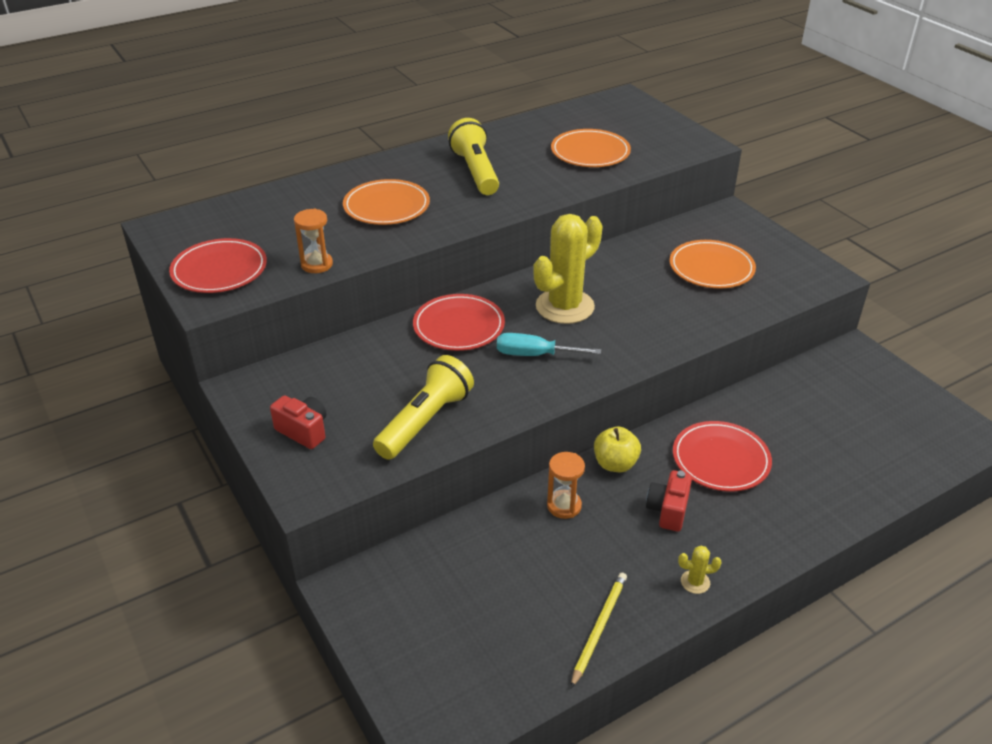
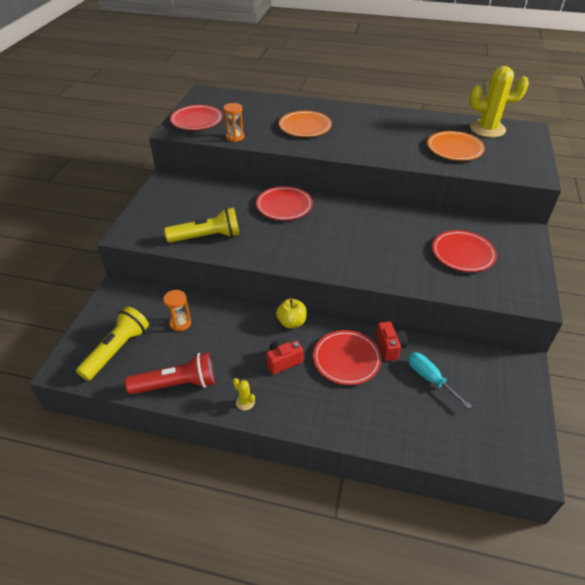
camera: 45 degrees right, 5 degrees up
red camera [270,396,326,449] -> red camera moved to [376,321,408,361]
yellow flashlight [448,118,499,195] -> yellow flashlight moved to [76,306,149,381]
turquoise screwdriver [497,333,601,356] -> turquoise screwdriver moved to [408,352,472,409]
yellow cactus [533,214,603,324] -> yellow cactus moved to [469,66,529,138]
orange hourglass [547,452,585,519] -> orange hourglass moved to [163,290,191,331]
yellow pencil [571,573,627,688] -> red flashlight [125,353,214,394]
orange plate [669,240,756,289] -> red plate [432,230,497,272]

